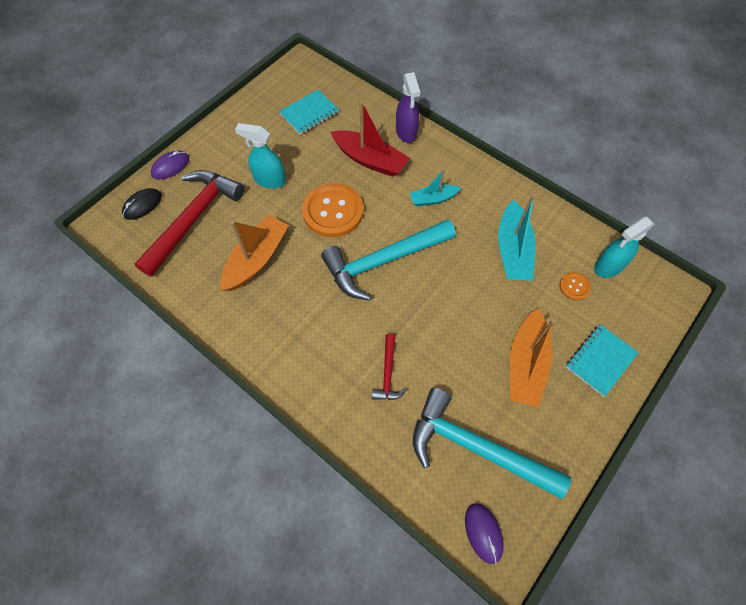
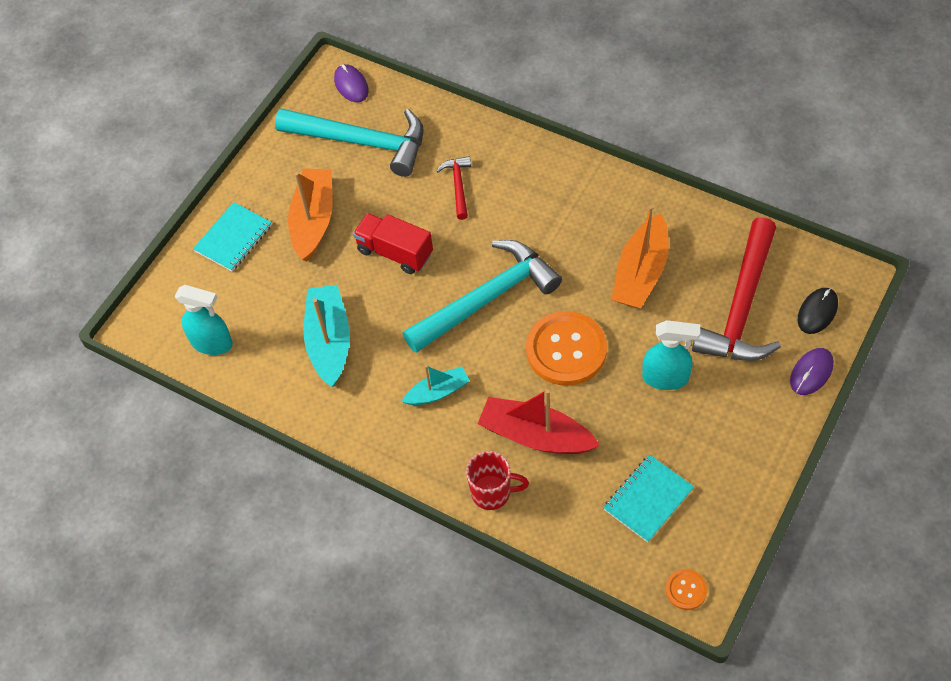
camera: 175 degrees right, 5 degrees down
purple spray bottle [396,72,420,143] -> red mug [466,451,529,510]
orange button [560,272,591,300] -> orange button moved to [666,569,707,610]
turquoise spray bottle [594,217,655,278] -> turquoise spray bottle turned 60 degrees clockwise [175,285,233,355]
none -> red truck [353,213,433,274]

